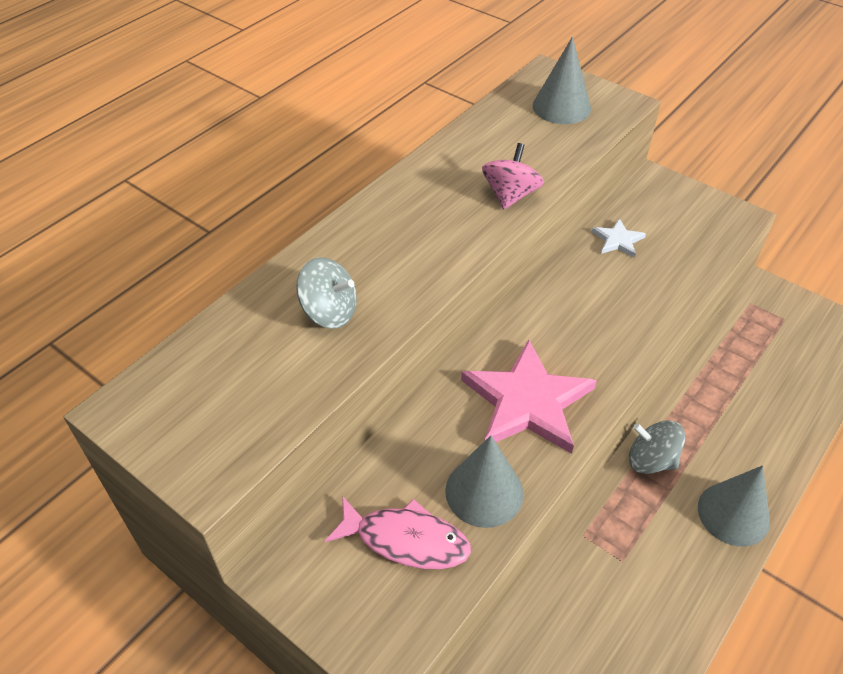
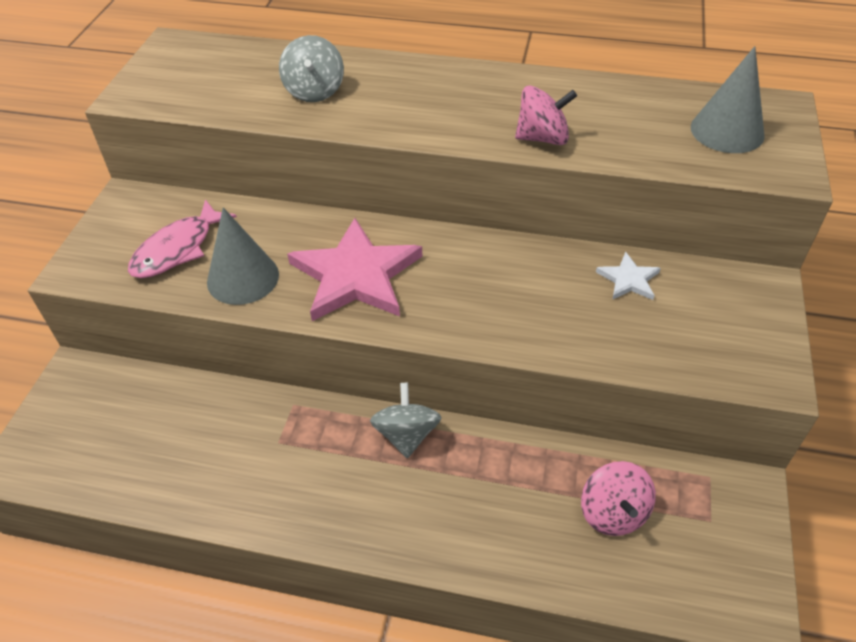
camera: 65 degrees right, 0 degrees up
pink fish [325,496,471,569] -> pink fish turned 45 degrees clockwise [128,199,237,278]
grey cone [698,465,770,547] -> none
none -> pink spinning top [581,461,656,536]

